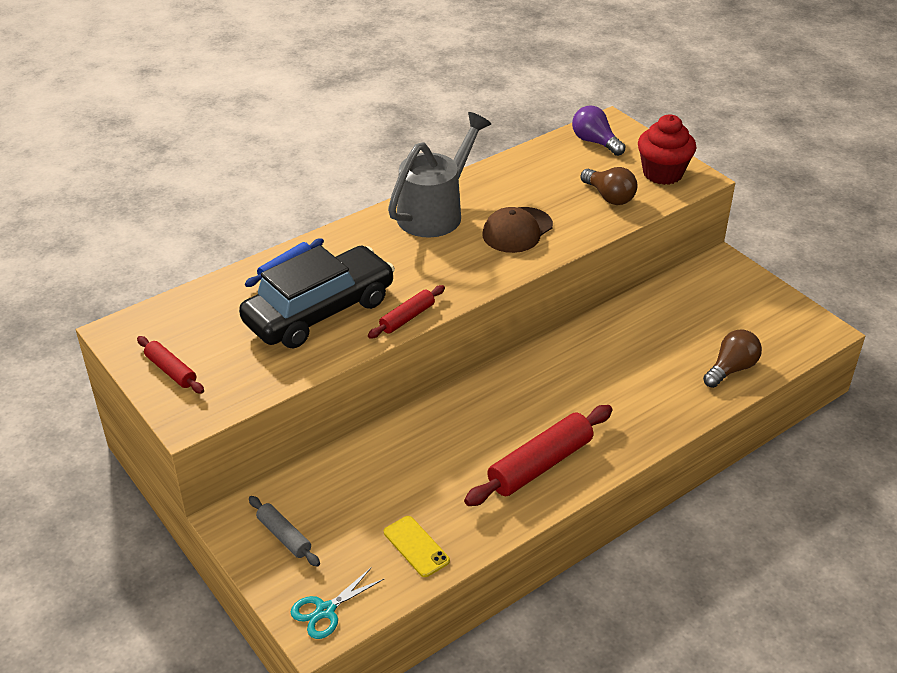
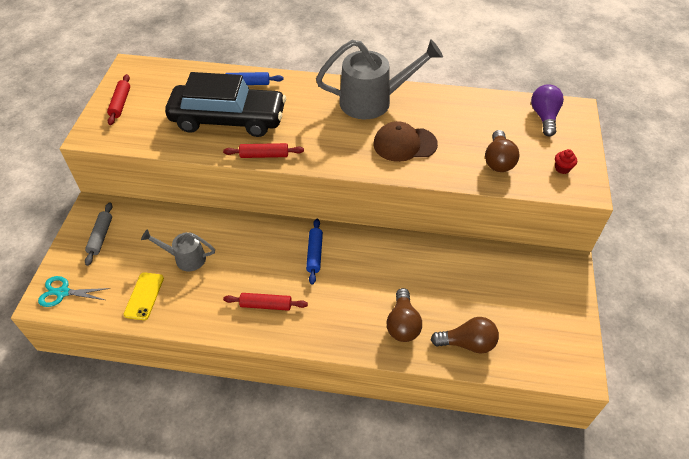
camera: 45 degrees right, 10 degrees up
red rolling pin [464,405,613,506] -> red rolling pin [223,293,308,311], size x0.55
red cupcake [638,115,696,185] -> red cupcake [555,149,577,174], size x0.42
none -> grey watering can [141,229,215,271]
none -> blue rolling pin [306,219,323,285]
none -> brown light bulb [386,288,422,342]

